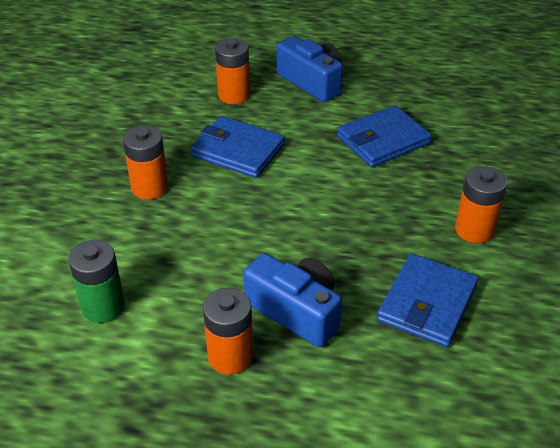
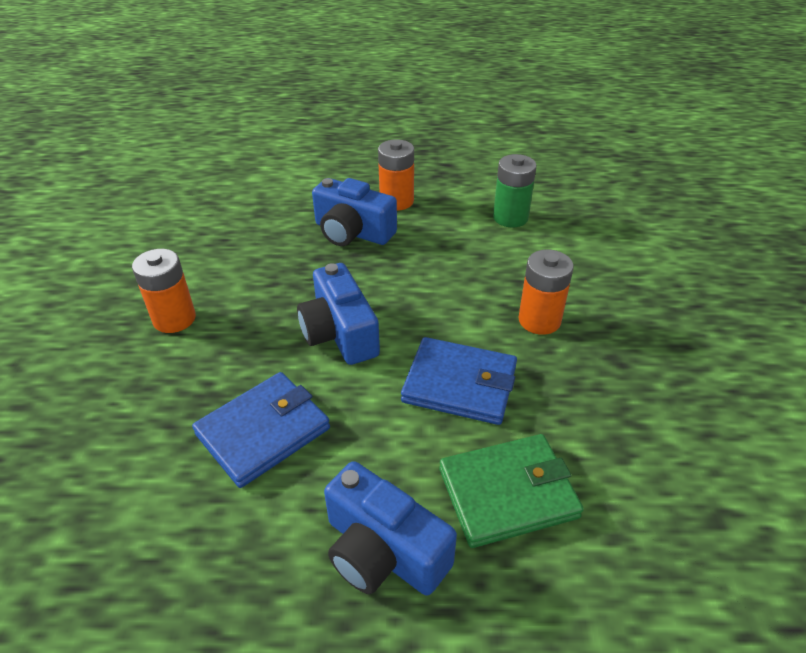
camera: 170 degrees right, 0 degrees up
orange battery [215,38,250,104] -> green wallet [439,434,584,548]
blue wallet [377,253,478,347] -> none
none -> blue camera [297,263,380,365]

